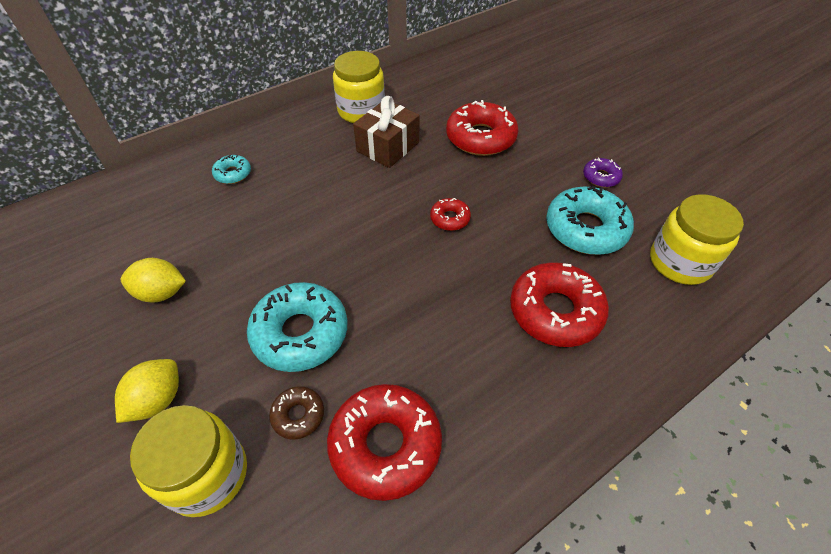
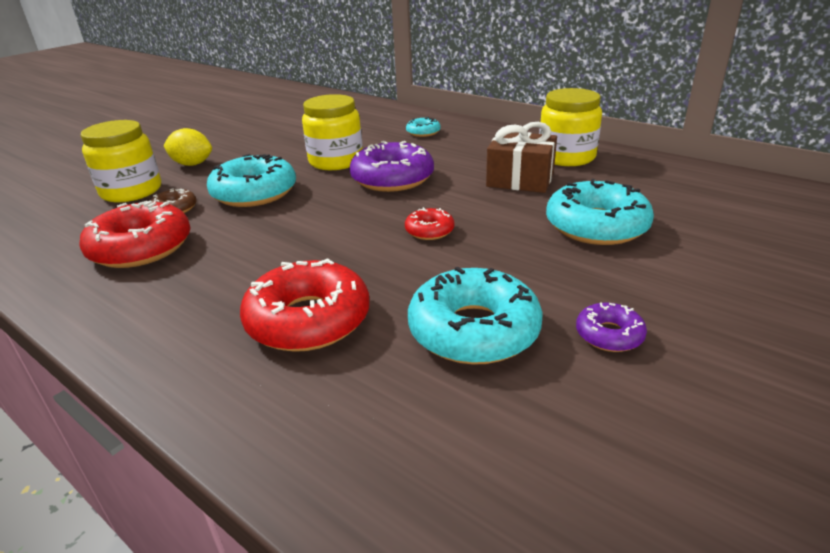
camera: 75 degrees right, 20 degrees down
yellow lemon [121,258,186,302] -> none
red donut [446,100,518,156] -> turquoise donut [546,179,654,245]
yellow jar [650,194,744,285] -> yellow jar moved to [302,94,363,170]
none -> purple donut [350,141,434,192]

